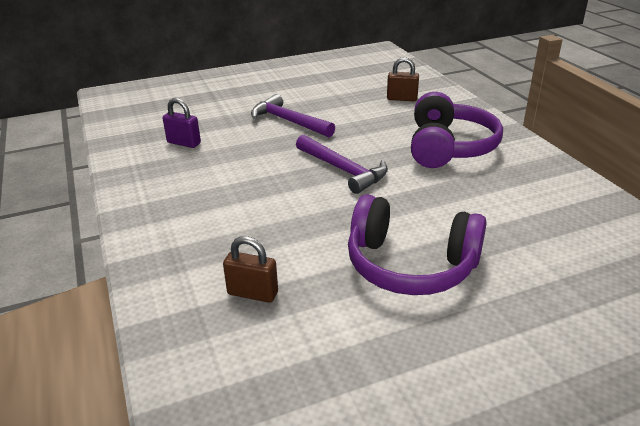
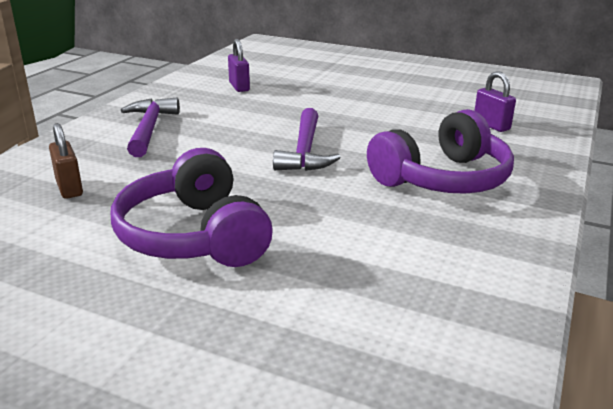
camera: 45 degrees right, 5 degrees down
purple hammer [251,94,335,137] -> purple hammer moved to [121,97,180,157]
brown padlock [387,57,419,101] -> purple padlock [474,71,516,132]

